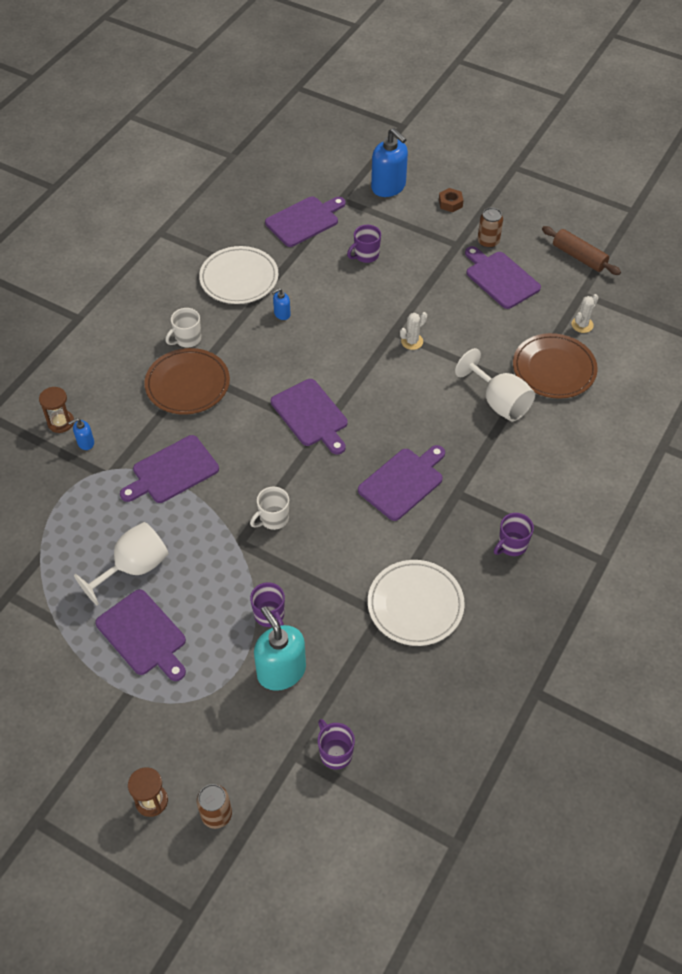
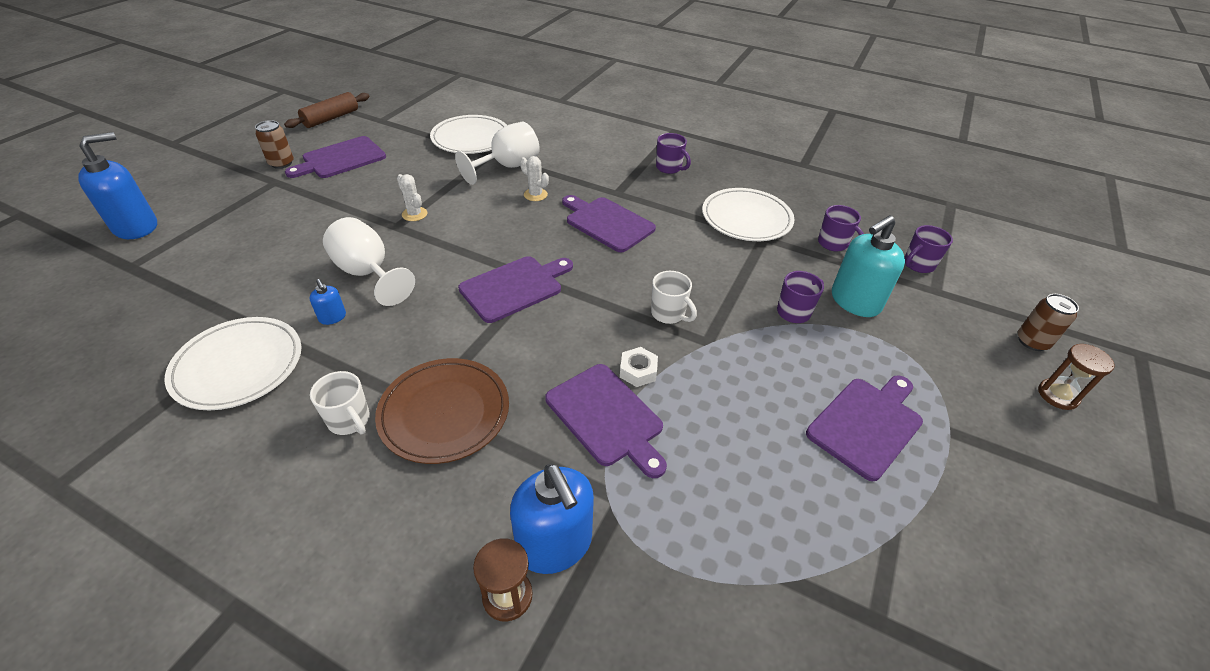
camera: 95 degrees left, 10 degrees down
blue soap dispenser [68,418,94,450] -> blue soap dispenser [510,464,594,574], size x2.15
white goblet [74,522,169,605] -> white goblet moved to [323,217,415,306]
purple cutting board [265,196,346,247] -> none
purple mug [347,225,381,263] -> purple mug moved to [818,205,864,251]
brown nut [439,188,464,212] -> none
brown plate [513,333,598,399] -> white plate [430,115,507,154]
white cactus [572,294,599,333] -> white cactus moved to [520,156,549,201]
none -> white nut [620,347,658,387]

